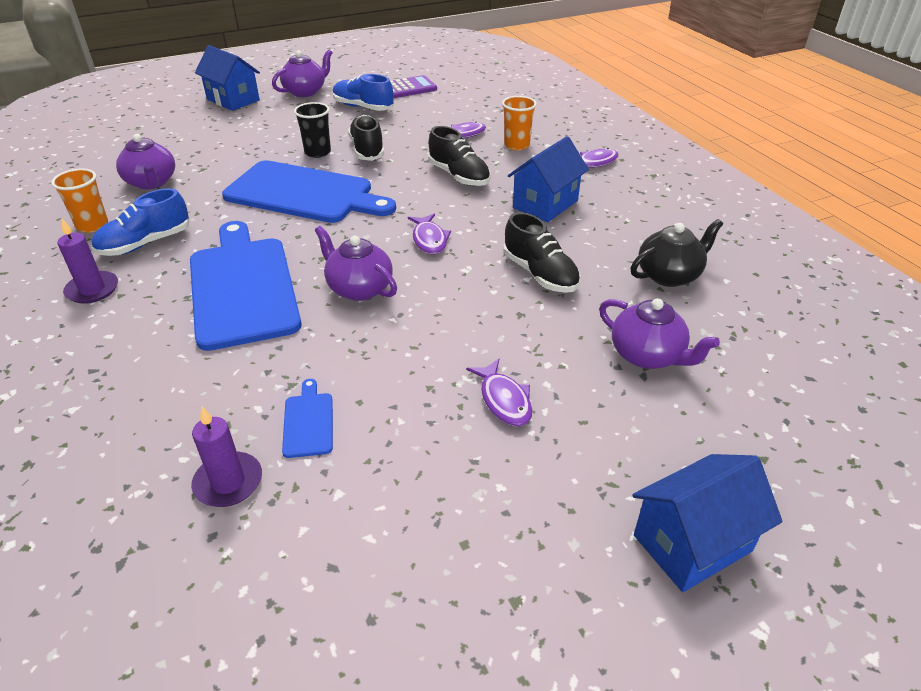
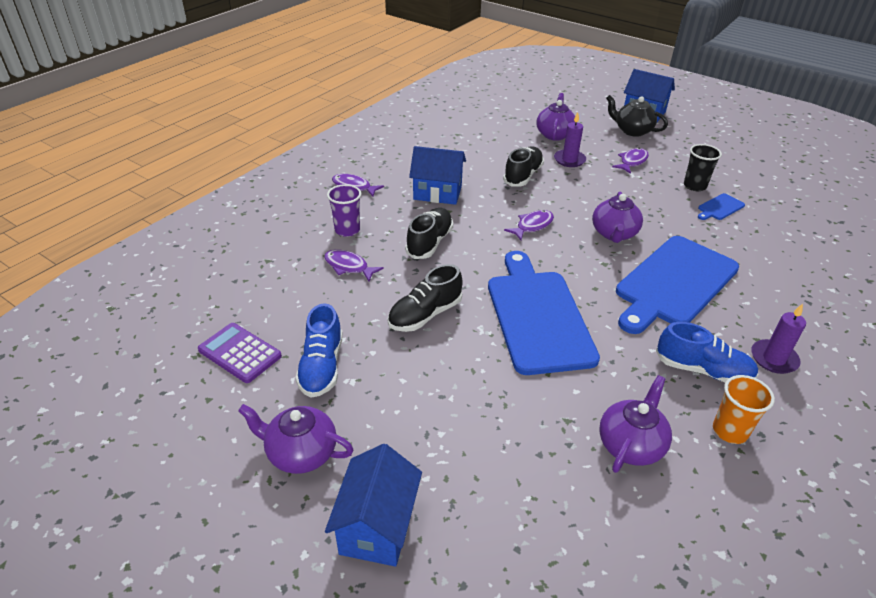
camera: 120 degrees left, 0 degrees up
purple candle [191,407,262,507] -> purple candle moved to [554,112,586,167]
black cup [294,102,331,158] -> black cup moved to [684,144,722,191]
orange cup [502,96,537,150] -> purple cup [327,184,362,237]
black teapot [631,219,723,287] -> black teapot moved to [606,95,668,137]

